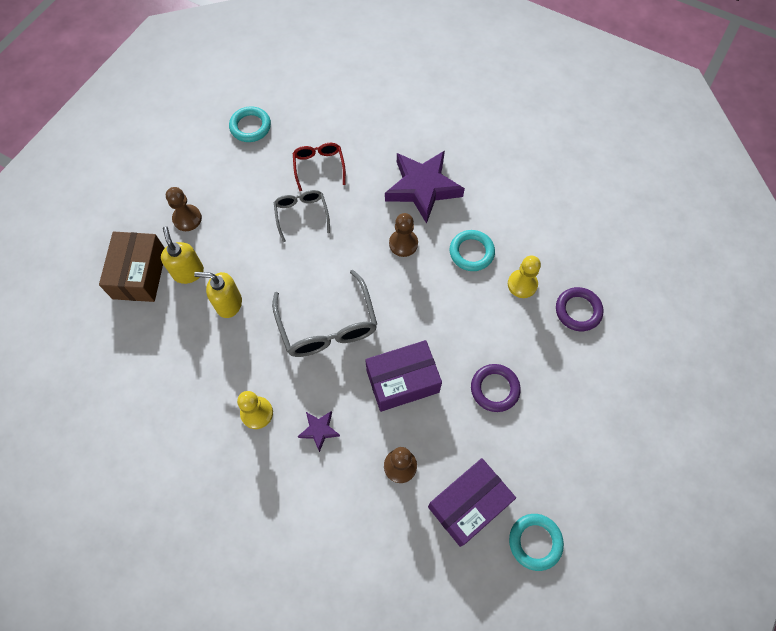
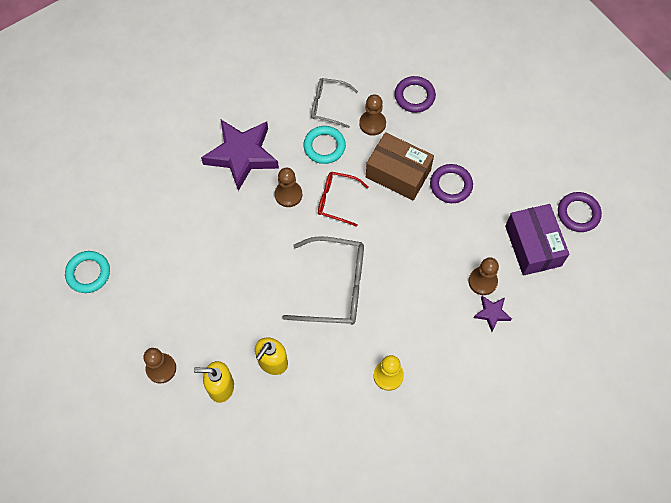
camera: 65 degrees left, 0 degrees up
brown box [99,232,165,302] -> brown box moved to [366,132,434,200]
grey glasses [274,190,330,242] -> grey glasses moved to [311,78,358,128]
red glasses [293,143,346,191] -> red glasses moved to [318,172,368,227]
purple star [298,411,340,452] -> purple star moved to [474,296,512,332]
purple box [365,340,442,412] -> none
yellow pawn [508,256,541,298] -> brown pawn [359,94,386,136]
turquoise ring [509,514,564,571] -> purple ring [558,192,602,232]

